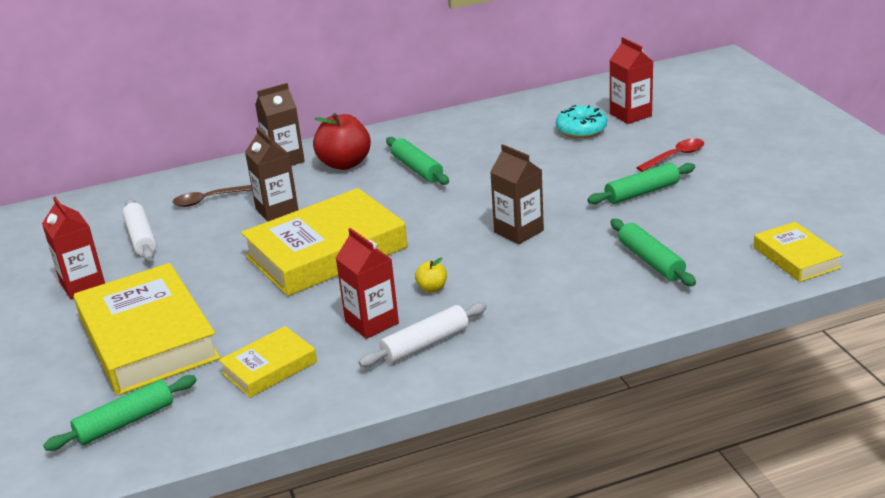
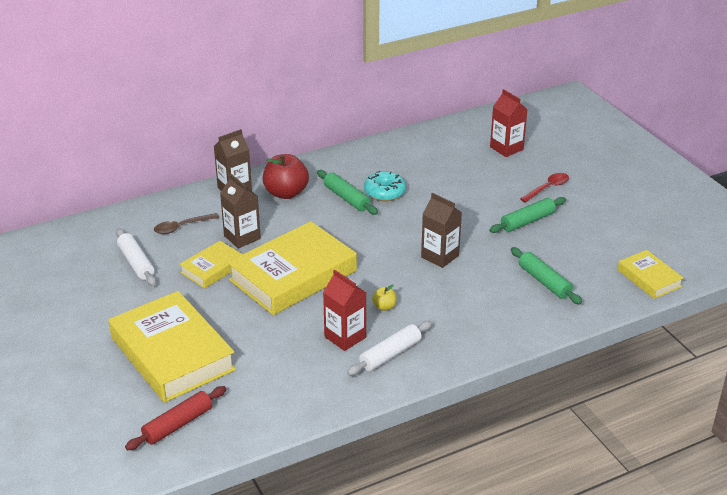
camera: 10 degrees left, 5 degrees up
red carton [42,197,105,299] -> none
green rolling pin [43,375,197,451] -> red rolling pin [125,386,226,450]
yellow book [219,326,317,398] -> yellow book moved to [180,241,243,289]
turquoise donut [556,105,607,138] -> turquoise donut moved to [364,171,406,201]

